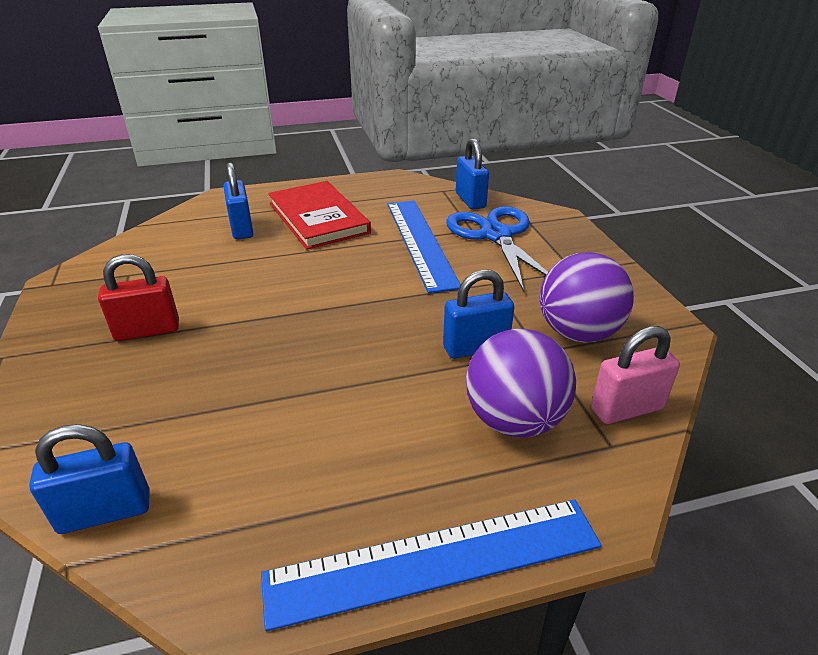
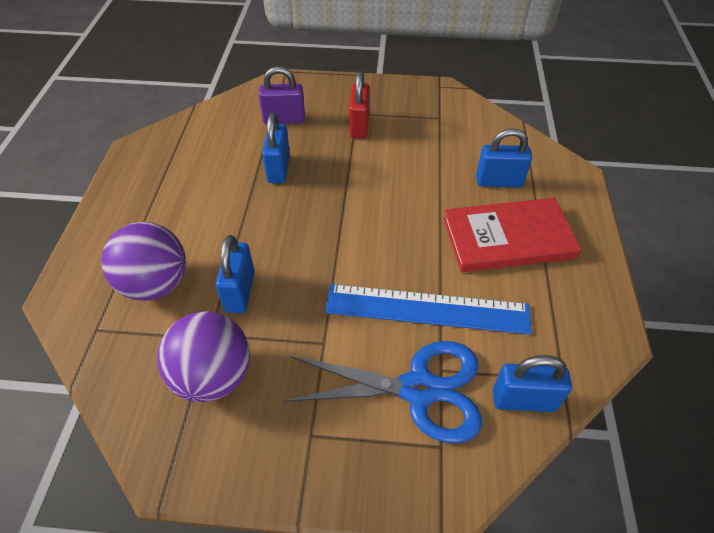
camera: 110 degrees right, 15 degrees up
blue padlock [29,424,150,534] -> blue padlock moved to [262,113,290,183]
blue ruler [261,499,602,631] -> none
pink padlock [591,326,680,424] -> none
none -> purple padlock [258,66,305,124]

